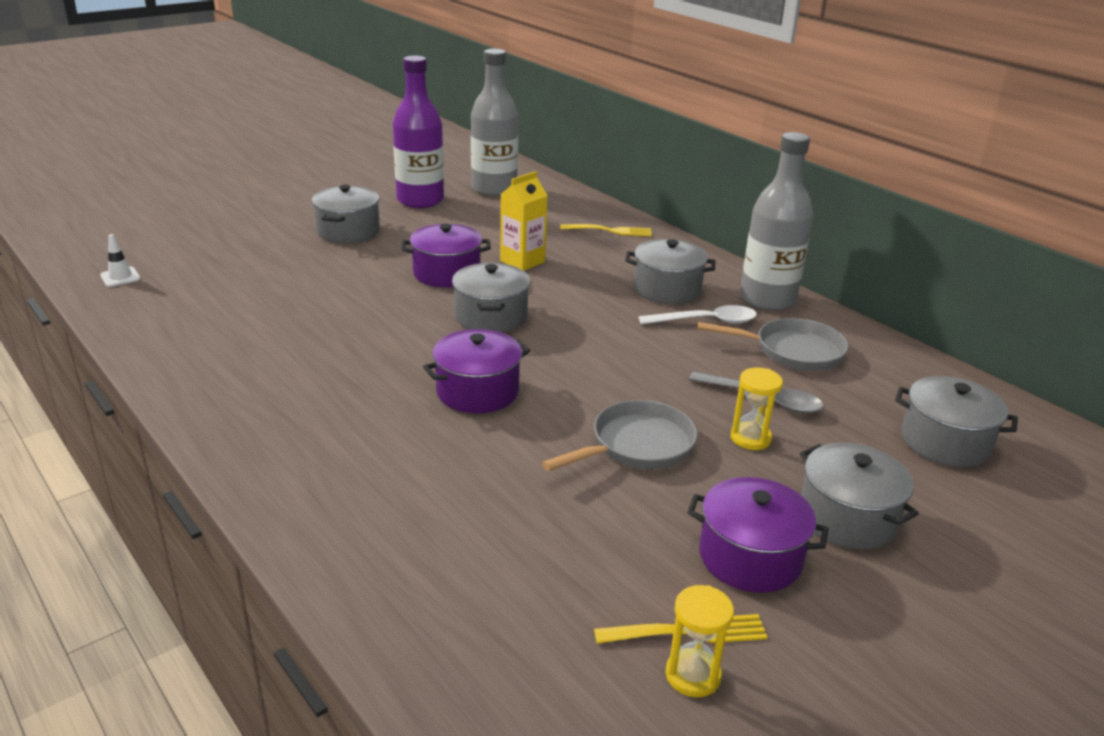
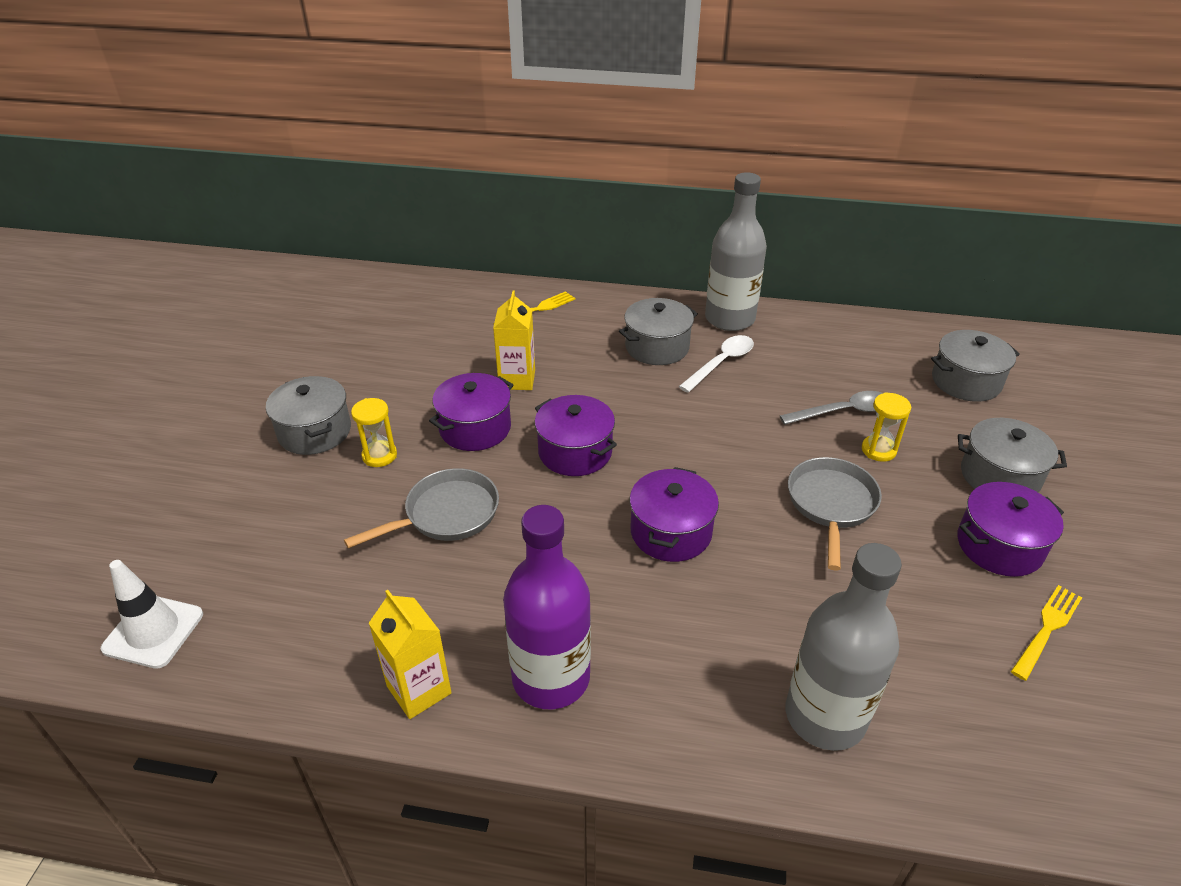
camera: 40 degrees left, 10 degrees up
white traffic cone [100,234,141,287] -> white traffic cone [101,560,203,669], size x1.72
purple bottle [393,55,444,208] -> purple bottle moved to [503,505,591,710]
grey pot [452,263,530,333] -> purple pot [535,395,617,476]
grey bottle [471,49,518,197] -> grey bottle moved to [786,543,902,751]
yellow hourglass [666,585,734,697] -> yellow hourglass moved to [351,398,397,467]
grey pan [697,318,848,371] -> grey pan moved to [344,468,499,549]
none -> yellow carton [369,590,452,719]

